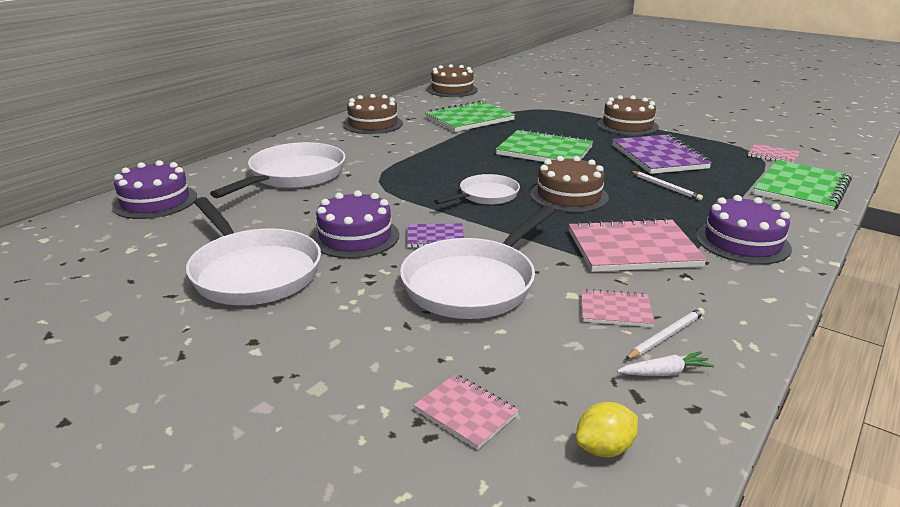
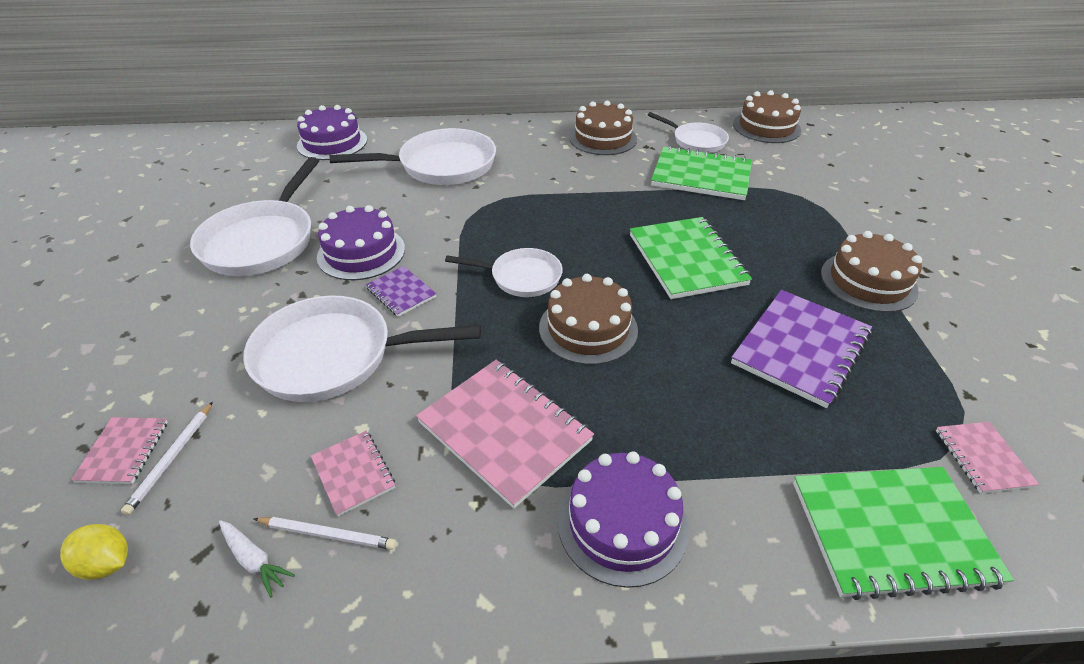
camera: 50 degrees right, 15 degrees up
white pencil [631,171,703,201] -> white pencil moved to [121,402,213,515]
none -> white pan [647,112,729,153]

